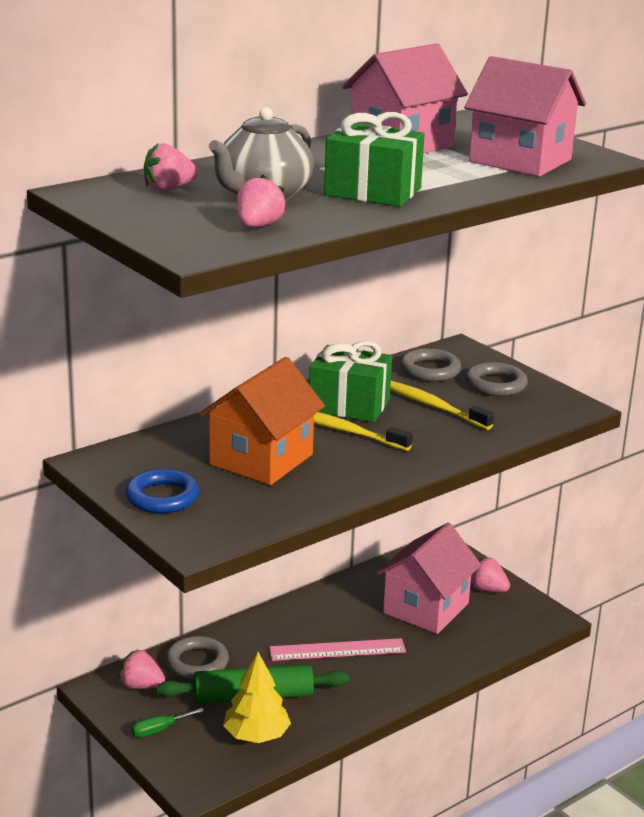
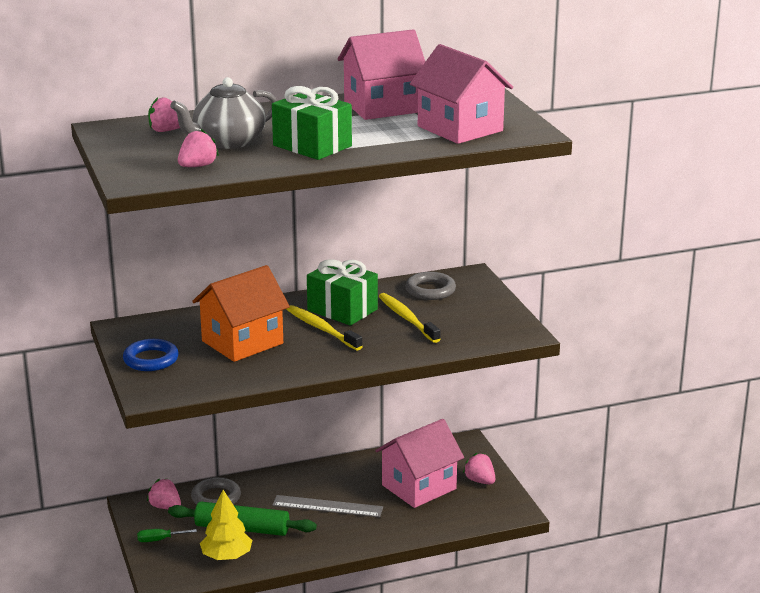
camera: 20 degrees right, 0 degrees up
pink ruler [269,638,406,661] -> grey ruler [272,495,383,517]
grey ring [465,362,528,396] -> none

